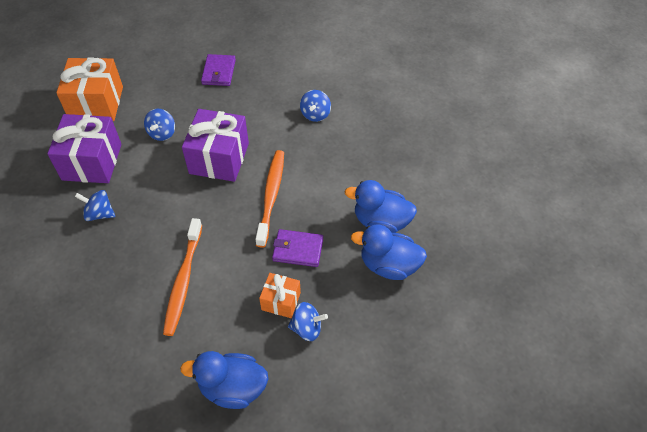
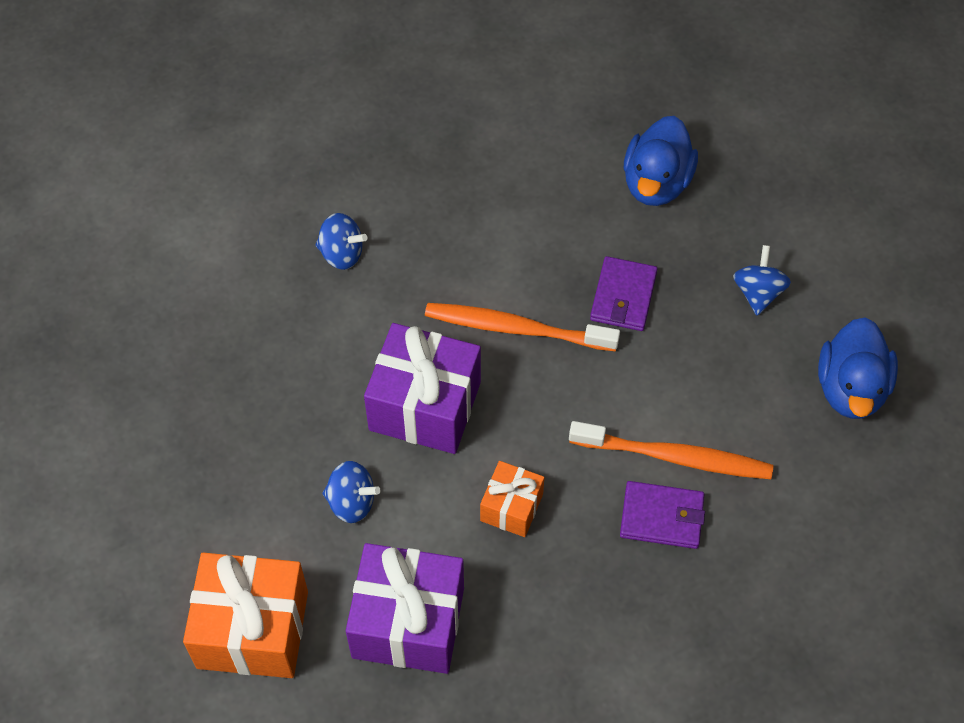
camera: 85 degrees left, 5 degrees up
blue spinning top [75,190,115,221] -> none
purple wallet [201,54,236,86] -> purple wallet moved to [620,481,705,549]
orange gift [259,273,301,318] -> orange gift moved to [480,461,545,537]
blue duck [345,180,417,233] -> none

